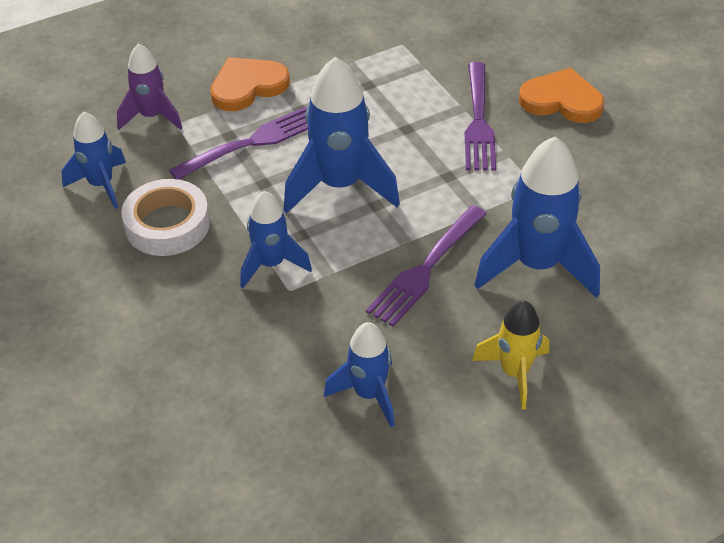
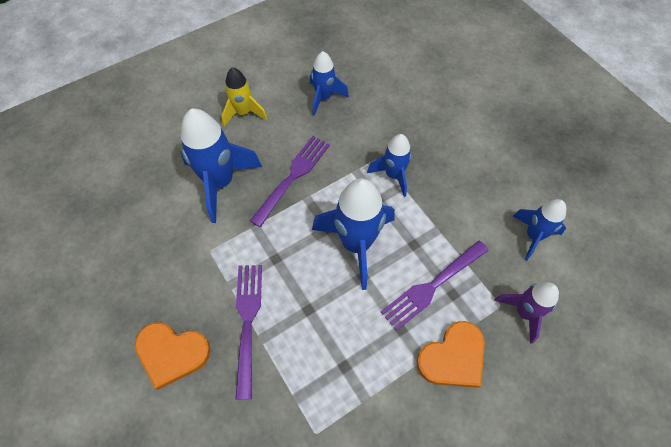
camera: 175 degrees right, 15 degrees up
white tape [121,179,210,256] -> none

